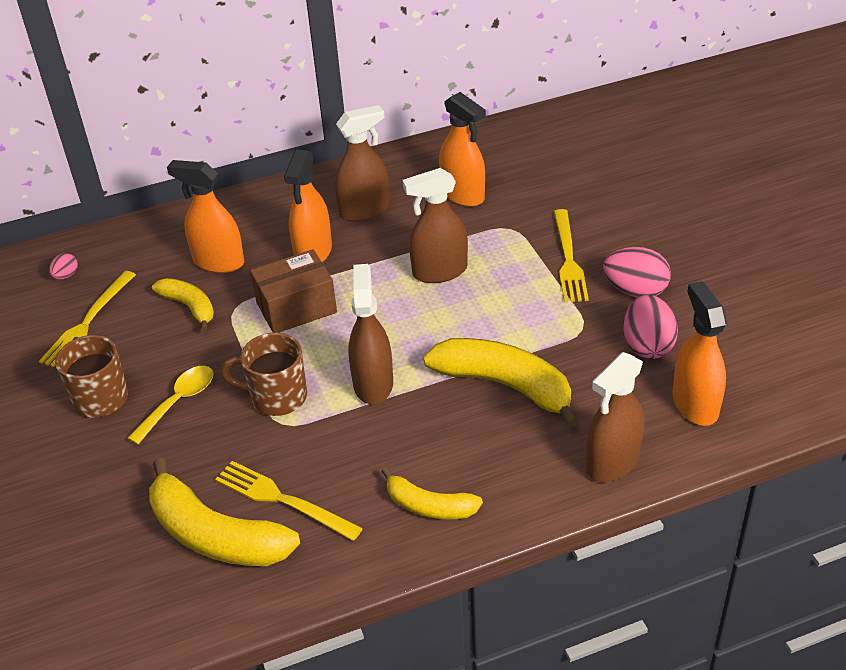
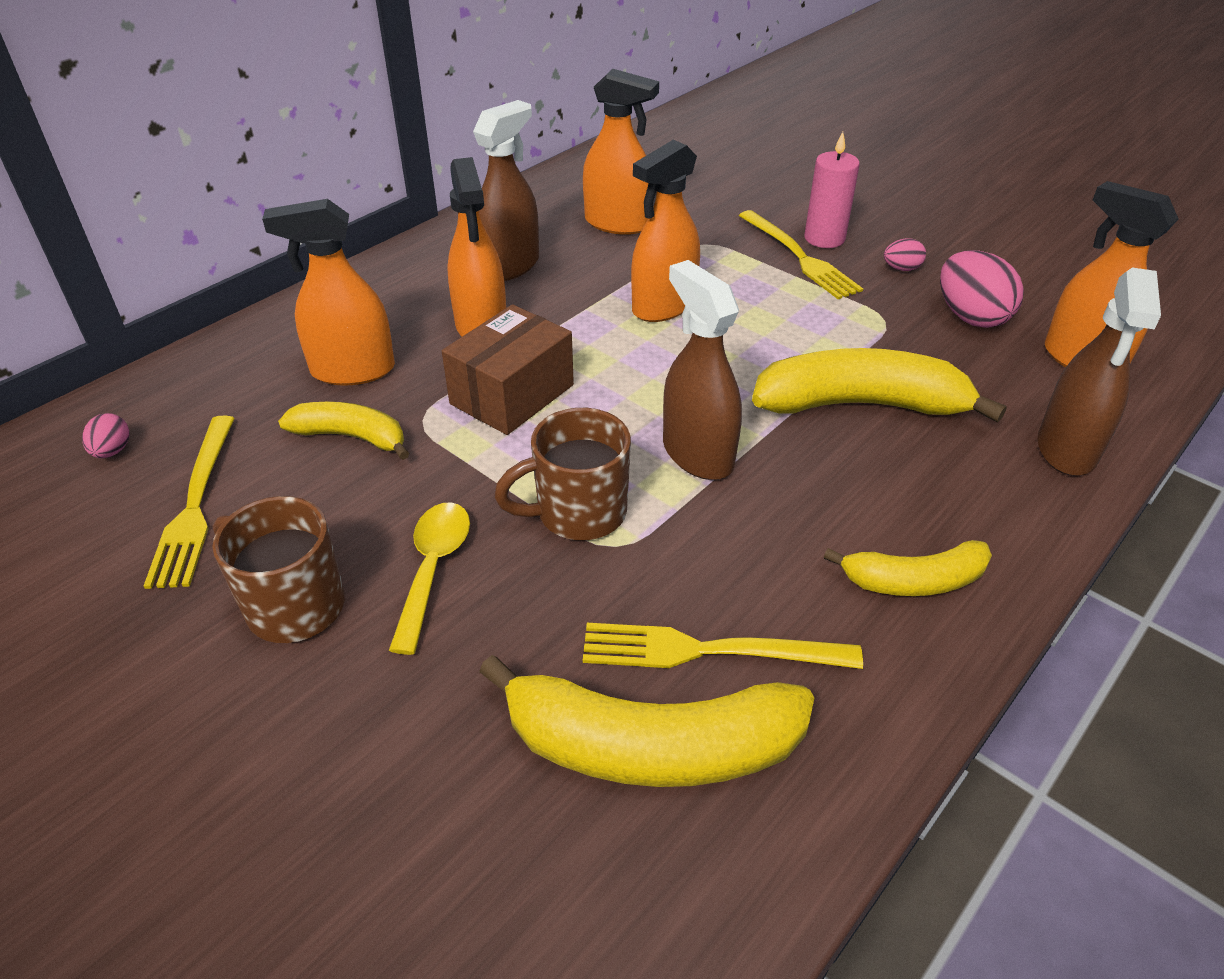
camera: 30 degrees left, 0 degrees up
brown spray bottle [403,168,468,283] -> orange spray bottle [631,140,700,322]
pink egg [603,247,671,298] -> pink egg [884,238,926,271], size x0.50
none -> pink candle [804,132,860,248]

